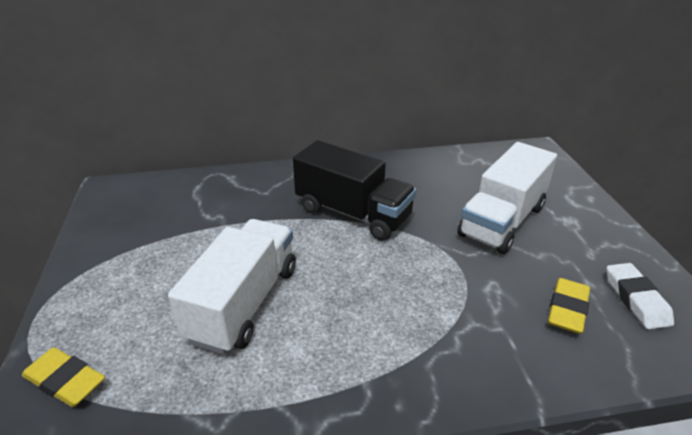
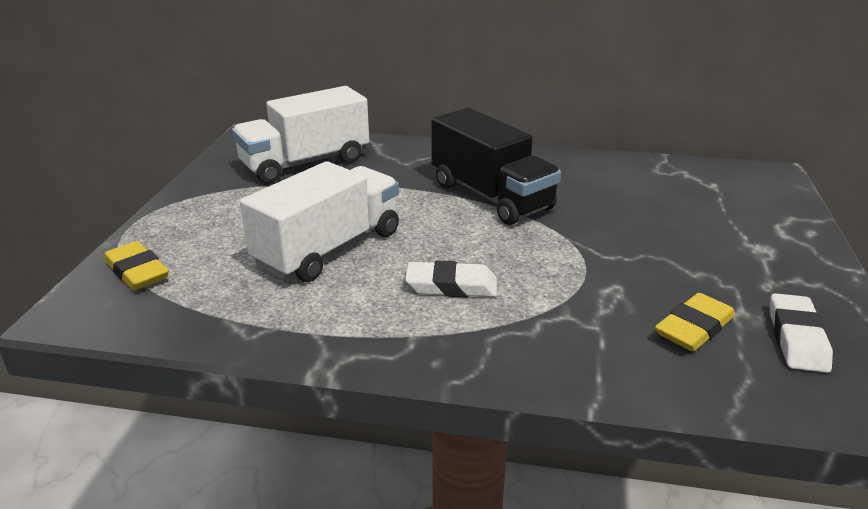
camera: 20 degrees right, 5 degrees down
white truck [457,142,557,254] -> white truck moved to [232,86,369,183]
none -> white eraser [405,261,497,297]

